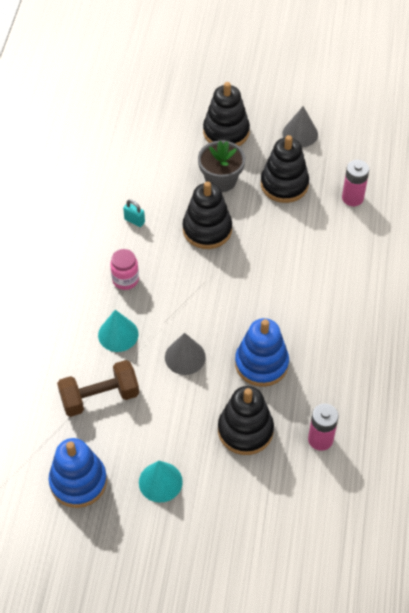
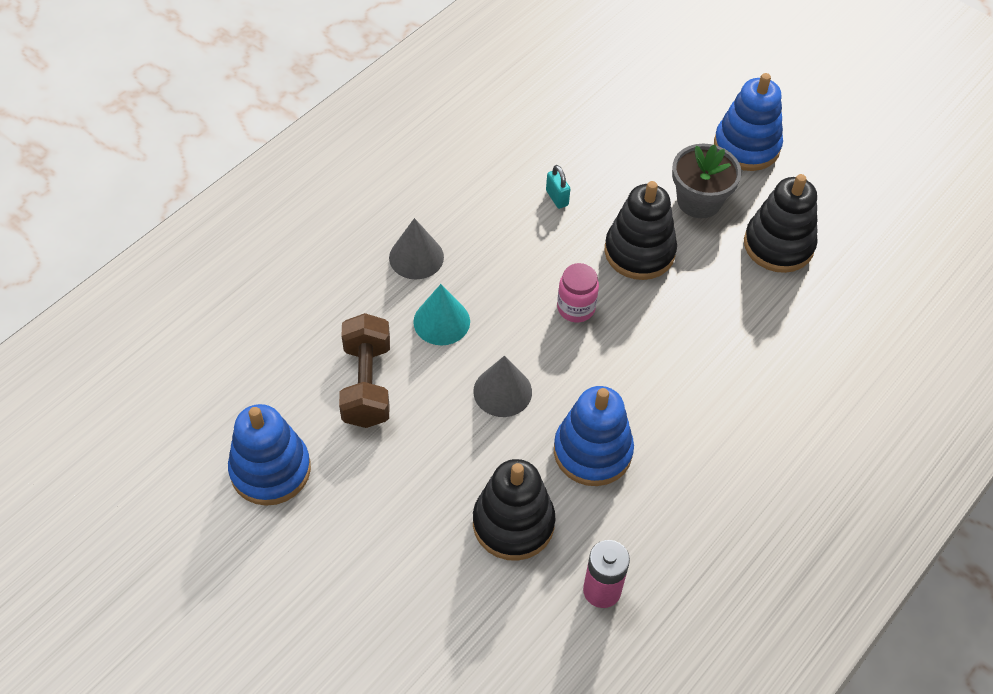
camera: 30 degrees right, 0 degrees up
brown dumbbell [57,360,139,417] -> brown dumbbell turned 75 degrees clockwise [339,313,390,428]
pink jar [110,249,139,290] -> pink jar moved to [557,263,599,322]
turquoise cone [139,461,183,503] -> none
black stacking toy [203,82,250,146] -> blue stacking toy [714,73,783,171]
grey cone [282,106,318,147] -> grey cone moved to [389,218,444,279]
pink battery [342,160,369,206] -> none

